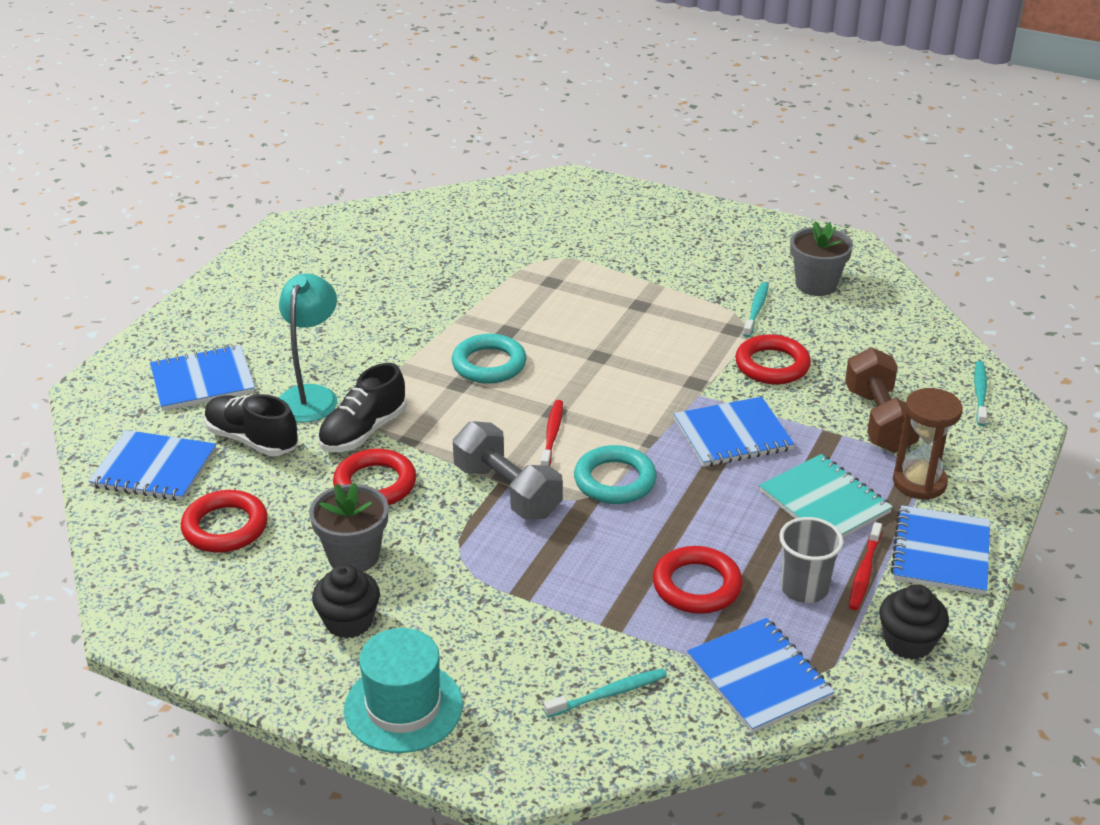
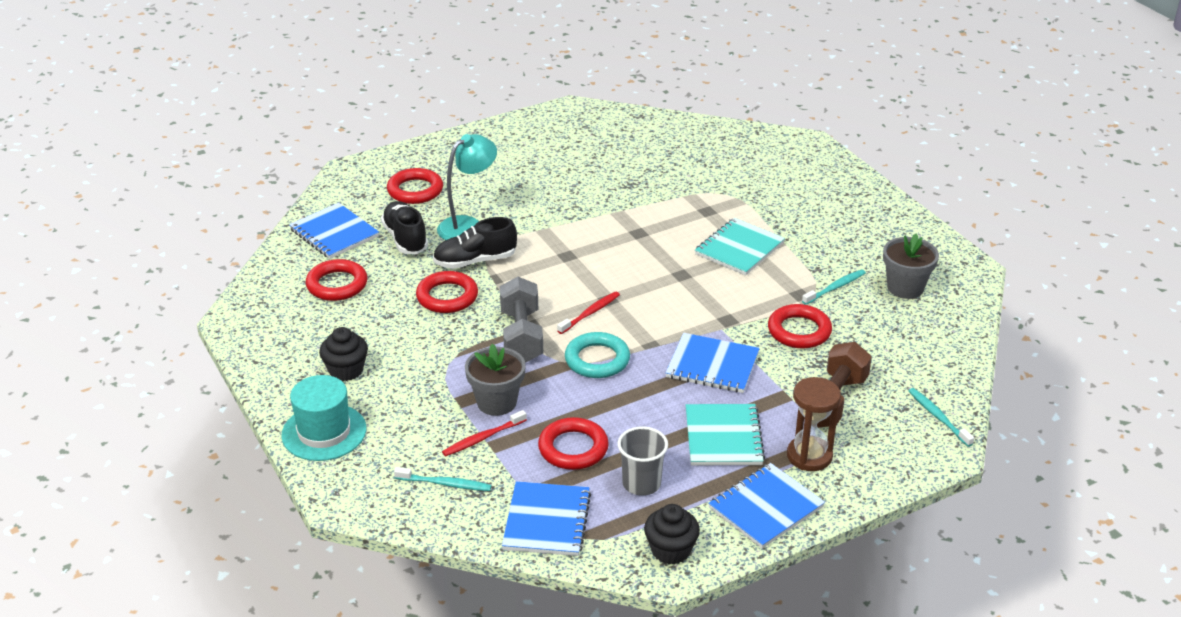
camera: 35 degrees right, 0 degrees up
blue notebook [150,345,255,411] -> red ring [387,168,443,204]
grey flower pot [309,483,389,572] -> grey flower pot moved to [465,344,526,416]
turquoise ring [452,334,527,384] -> none
red toothbrush [849,522,882,610] -> red toothbrush moved to [442,410,527,456]
turquoise toothbrush [974,361,987,426] -> turquoise toothbrush turned 75 degrees counterclockwise [909,388,974,447]
none -> turquoise notebook [695,218,785,275]

